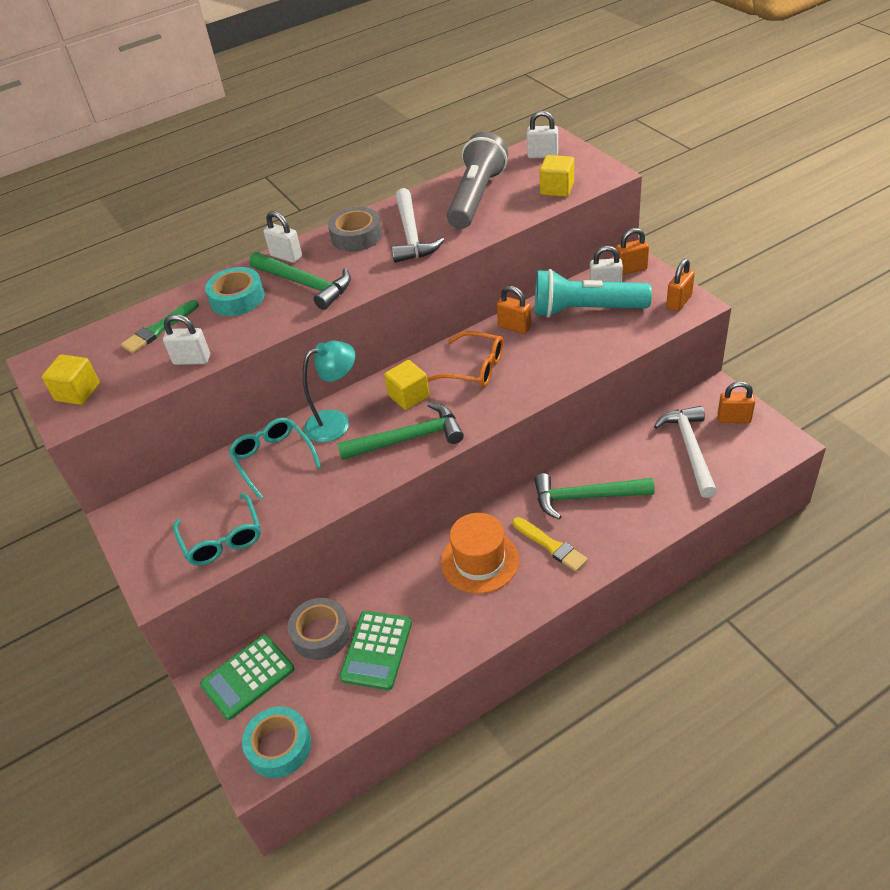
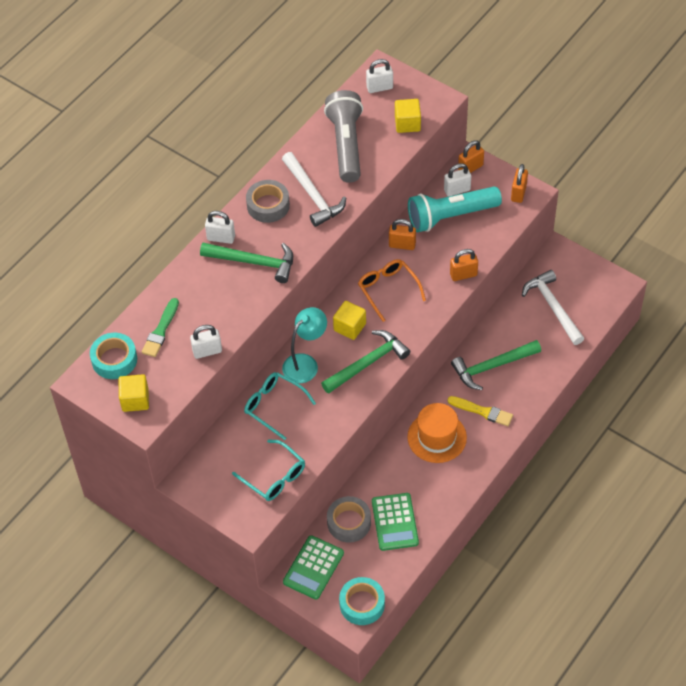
camera: 25 degrees left, 10 degrees up
turquoise tape [205,267,264,316] -> turquoise tape moved to [90,333,137,379]
orange glasses [427,331,504,387] -> orange glasses turned 120 degrees counterclockwise [358,259,426,322]
orange padlock [717,381,755,423] -> orange padlock moved to [450,249,478,281]

